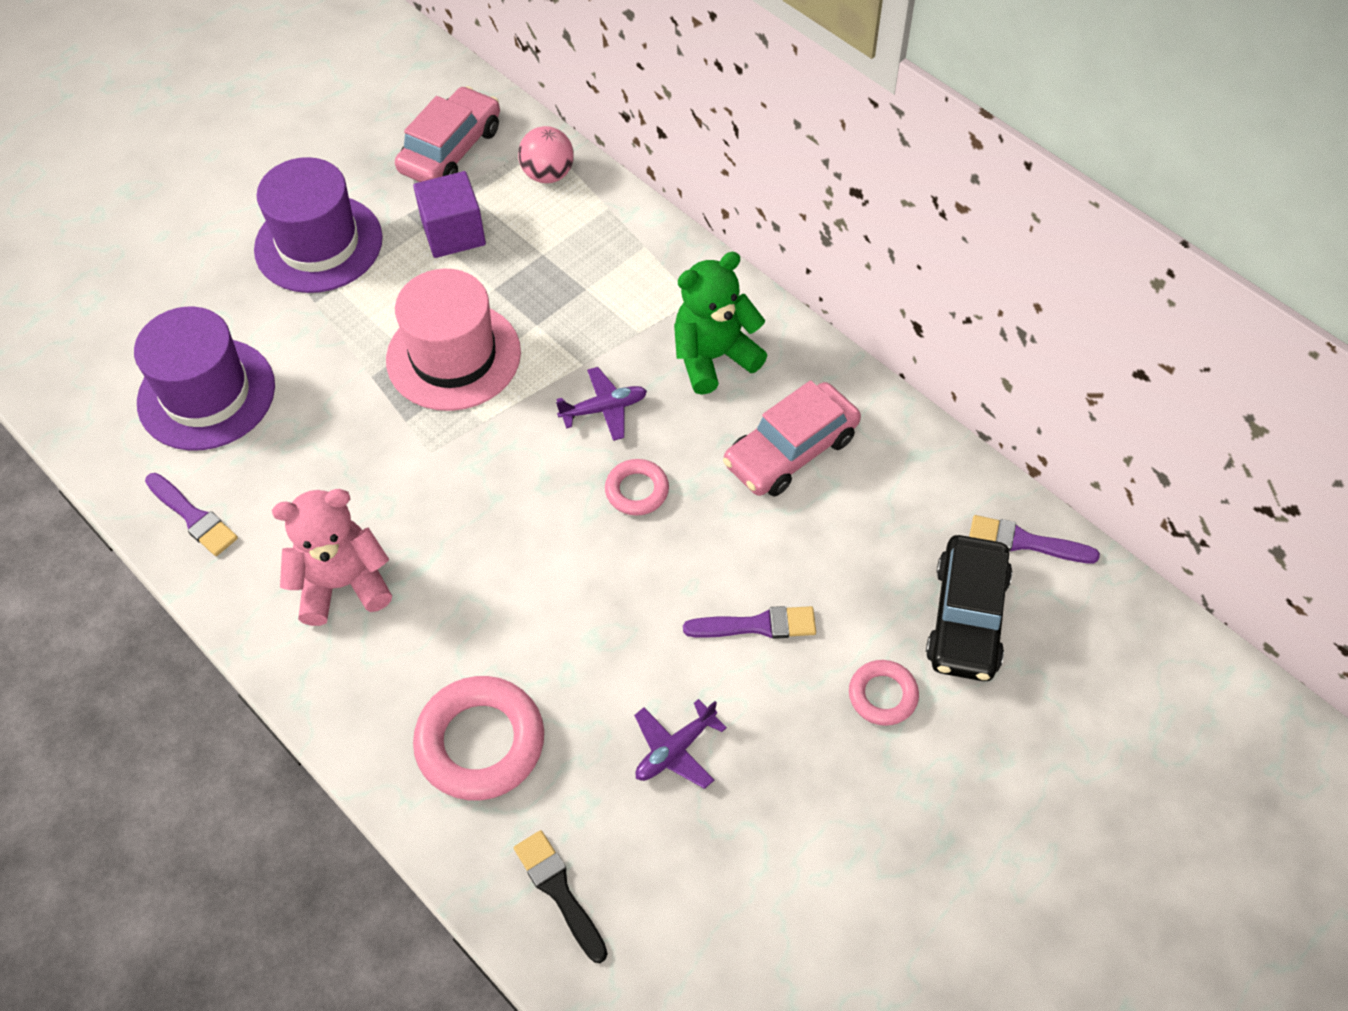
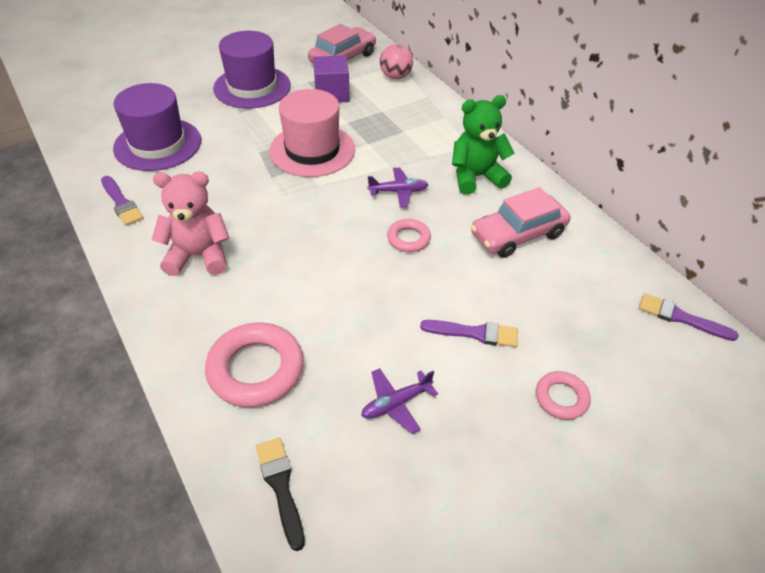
camera: 10 degrees right, 10 degrees down
black car [926,535,1012,681] -> none

